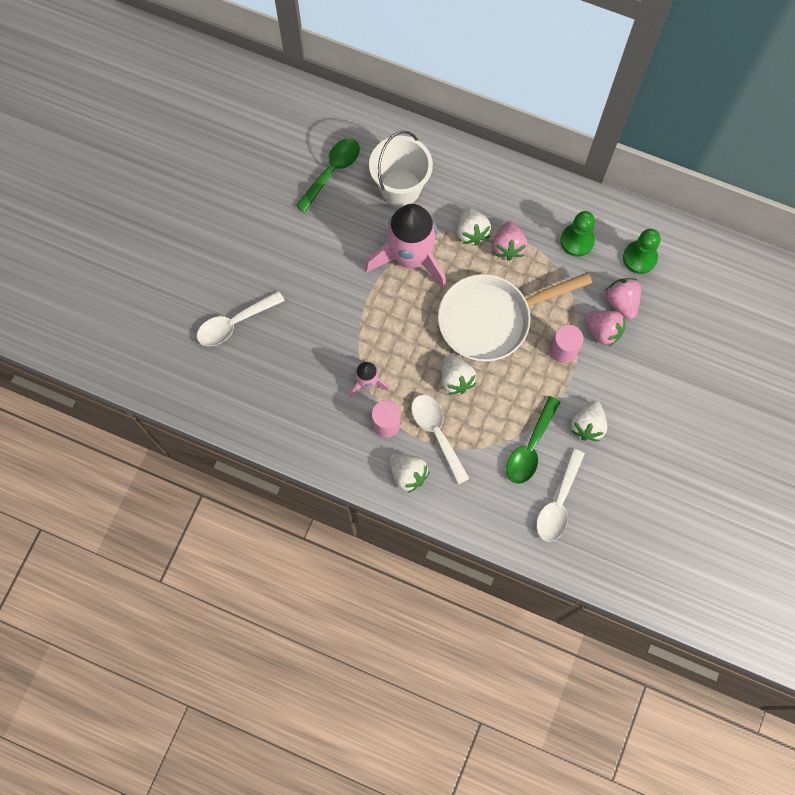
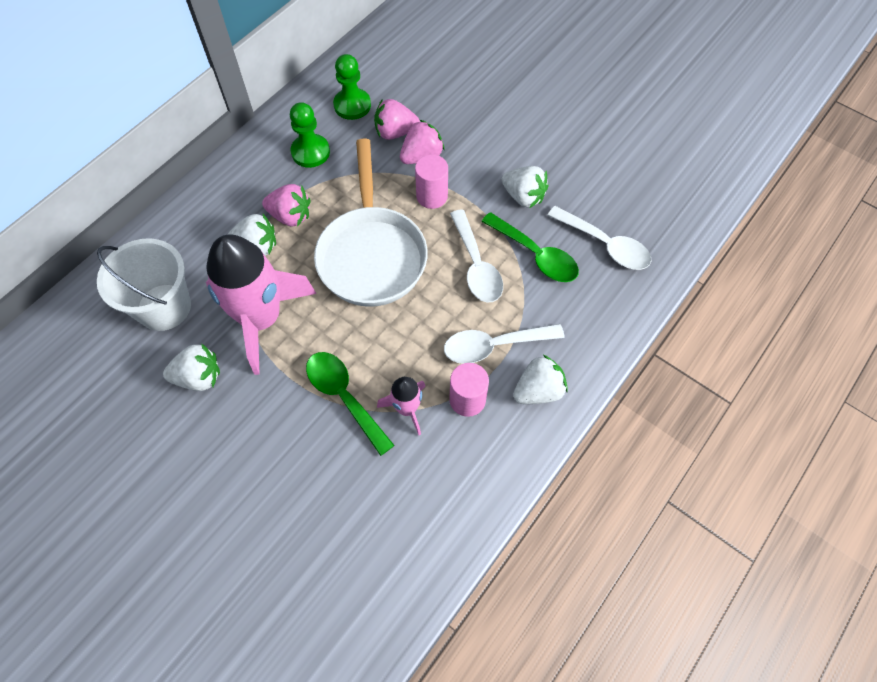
camera: 75 degrees left, 10 degrees down
white spoon [197,291,285,346] -> white spoon moved to [450,209,503,303]
green spoon [295,138,360,212] -> green spoon moved to [306,352,395,456]
white strawberry [441,355,476,395] -> white strawberry moved to [163,343,220,391]

